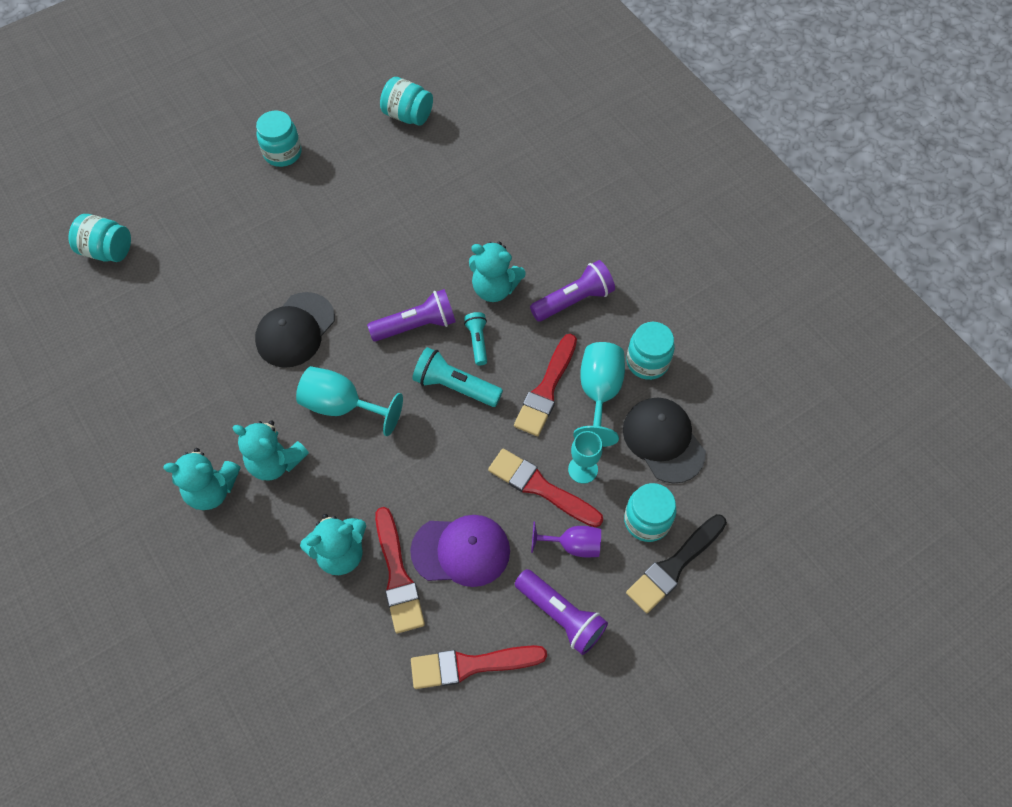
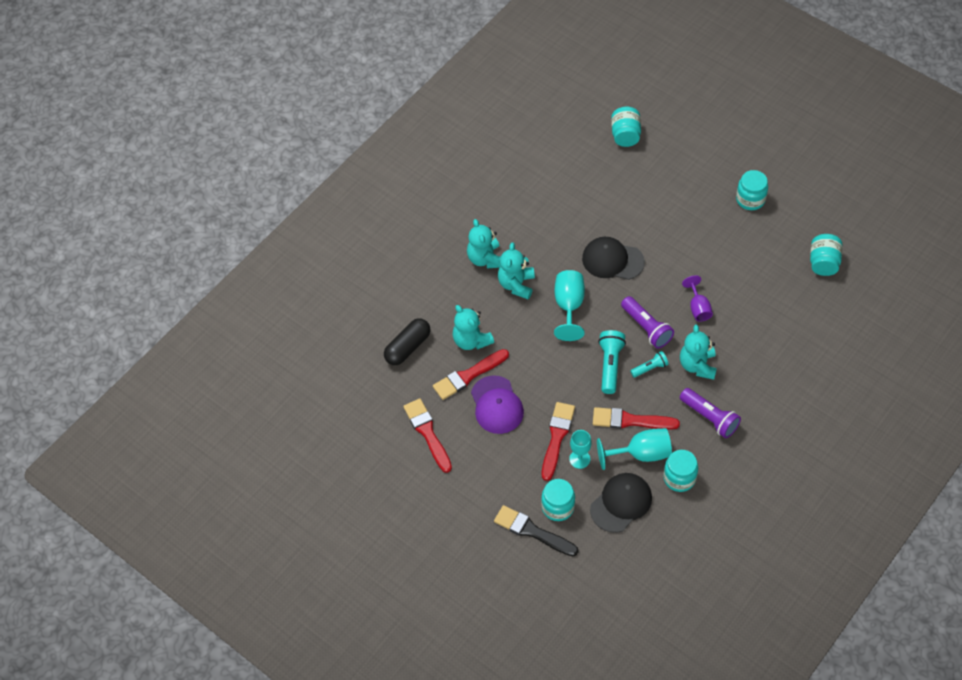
camera: 75 degrees right, 5 degrees down
purple flashlight [515,569,608,655] -> none
purple goblet [531,522,601,557] -> purple goblet moved to [682,275,713,322]
none -> black capsule [384,318,430,365]

